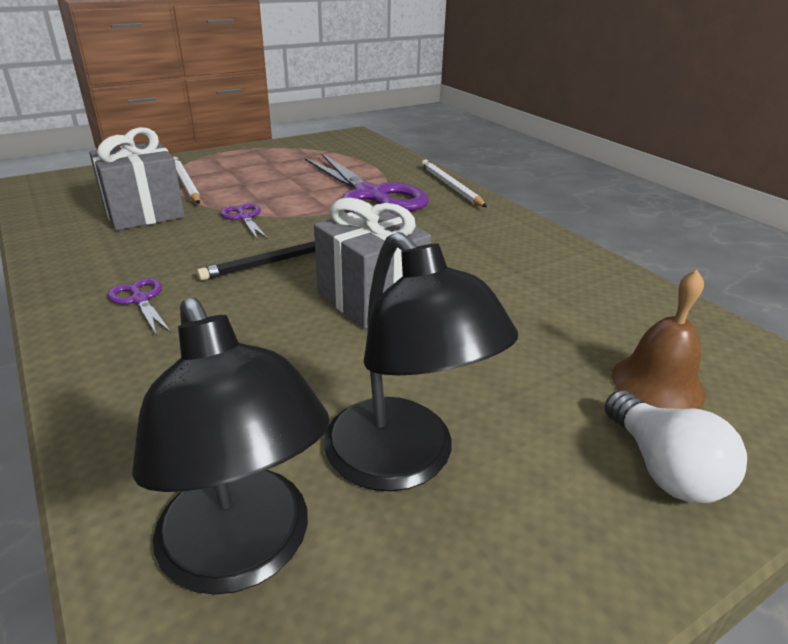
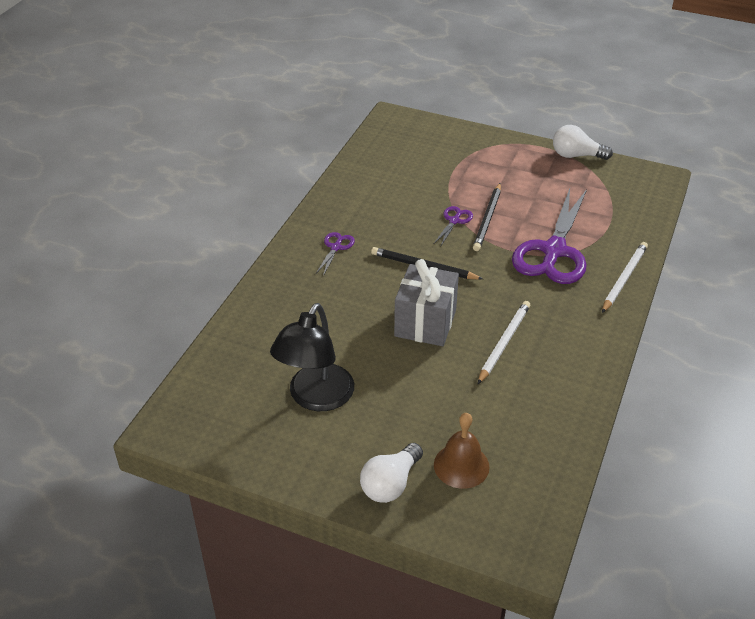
camera: 55 degrees right, 10 degrees up
grey gift [89,127,185,230] -> none
black lamp [132,297,330,595] -> none
white pencil [173,157,200,204] -> white pencil moved to [478,301,530,384]
none -> black pencil [473,183,501,251]
none -> white light bulb [553,125,613,160]

